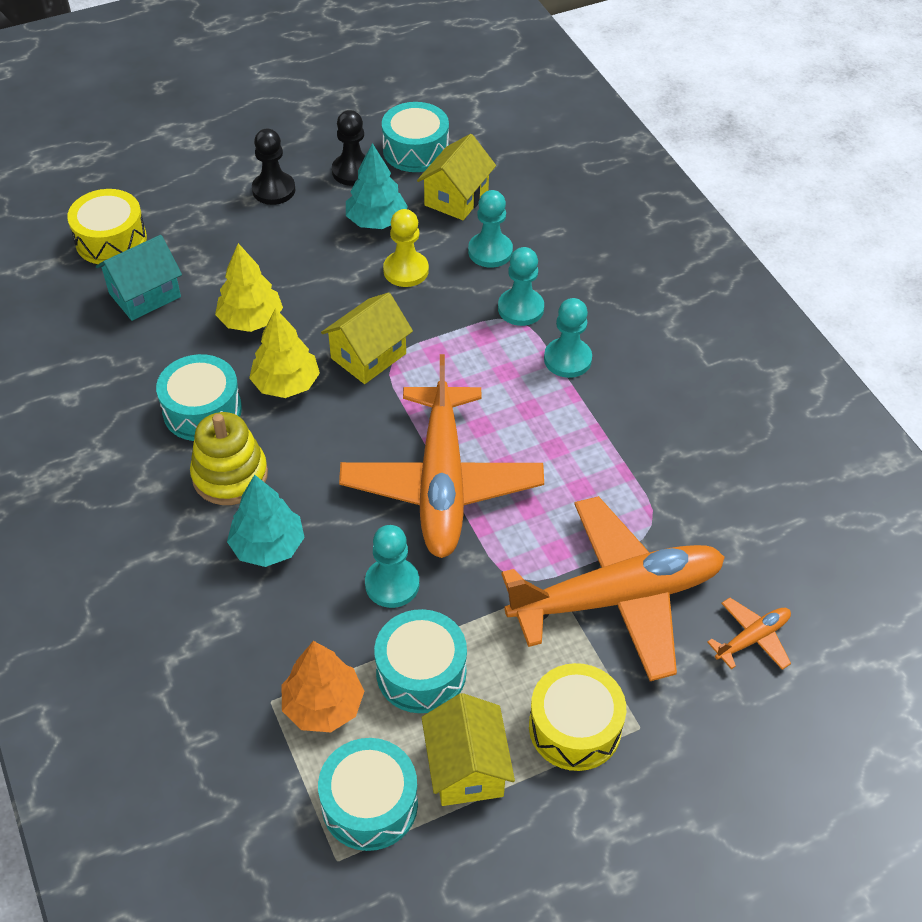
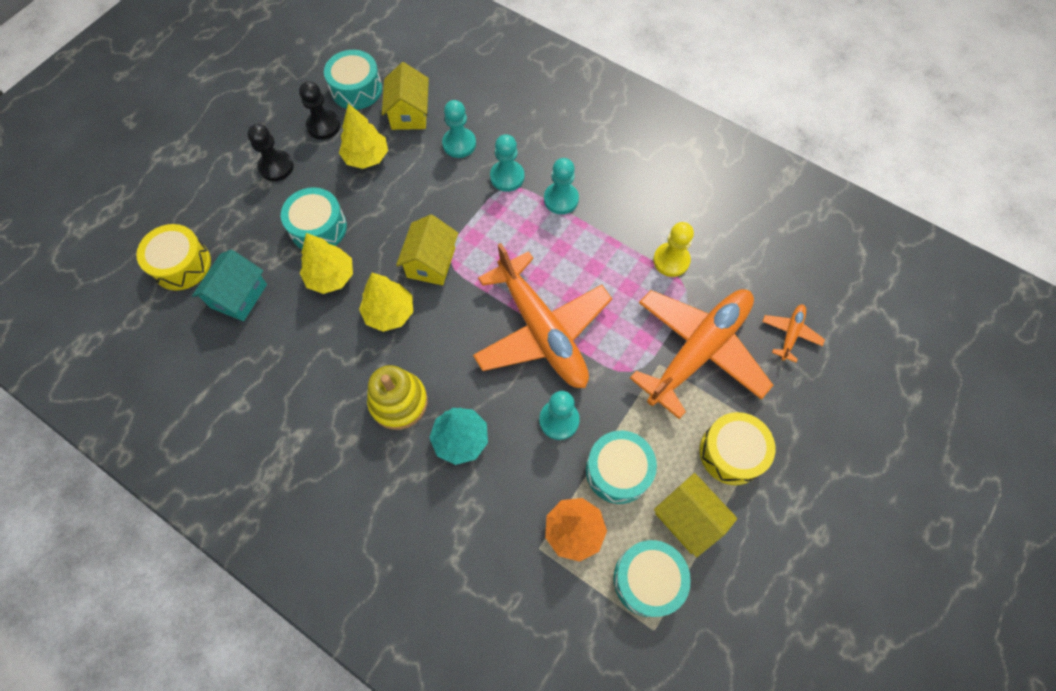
camera: 30 degrees left, 15 degrees up
turquoise drum [156,354,242,441] -> turquoise drum moved to [281,187,347,249]
turquoise tree [346,143,408,229] -> yellow tree [339,104,388,169]
yellow pawn [383,209,429,287] -> yellow pawn moved to [653,222,694,277]

